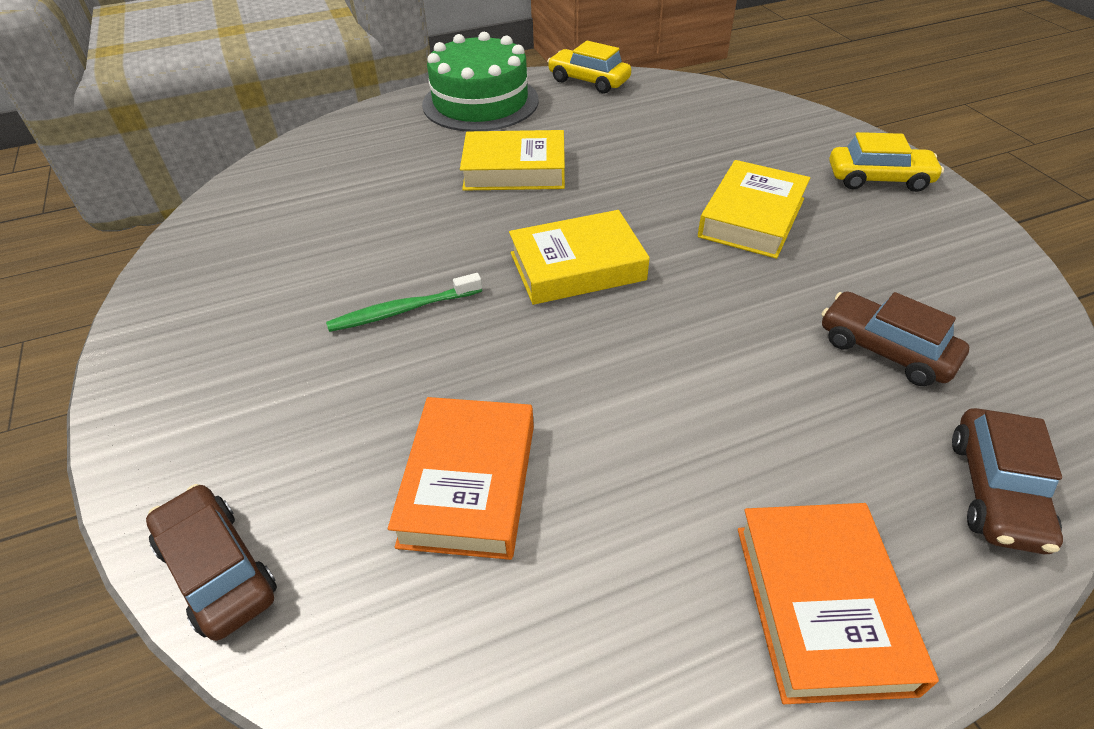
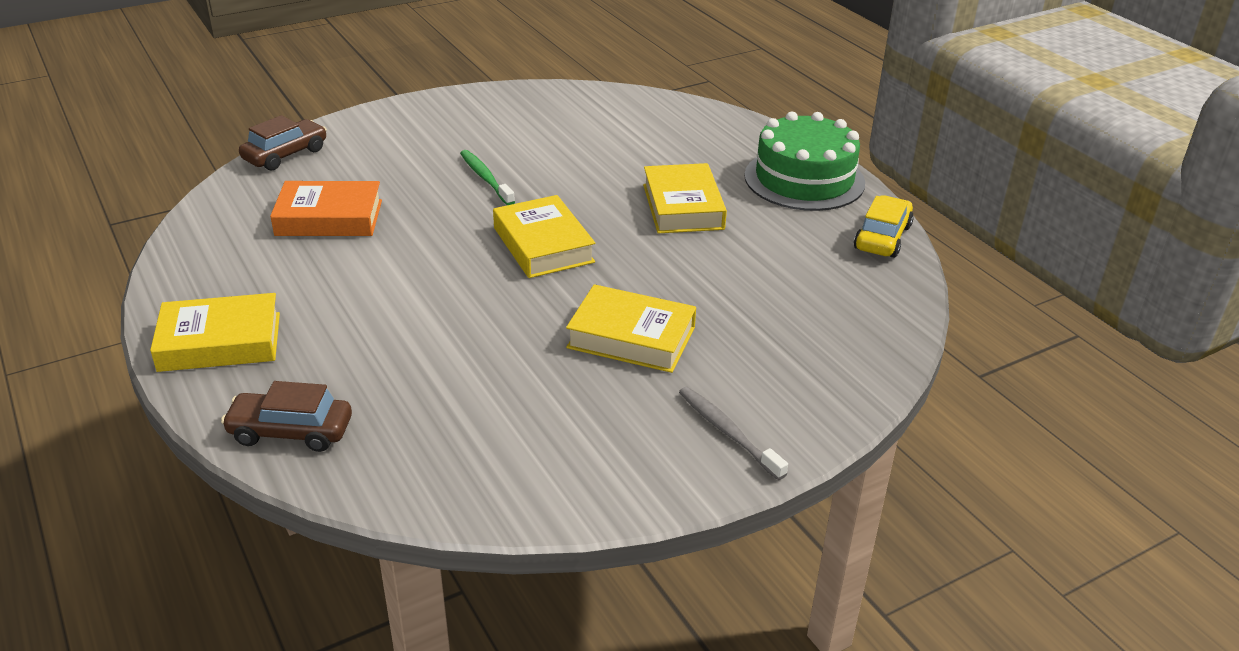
camera: 80 degrees right, 10 degrees down
orange book [738,503,939,704] -> yellow book [150,293,280,372]
brown car [821,291,969,386] -> none
yellow car [829,132,944,192] -> grey toothbrush [679,387,788,480]

